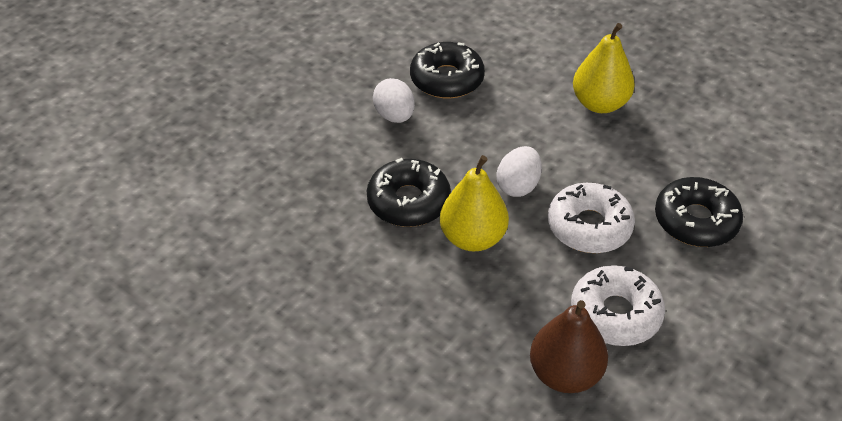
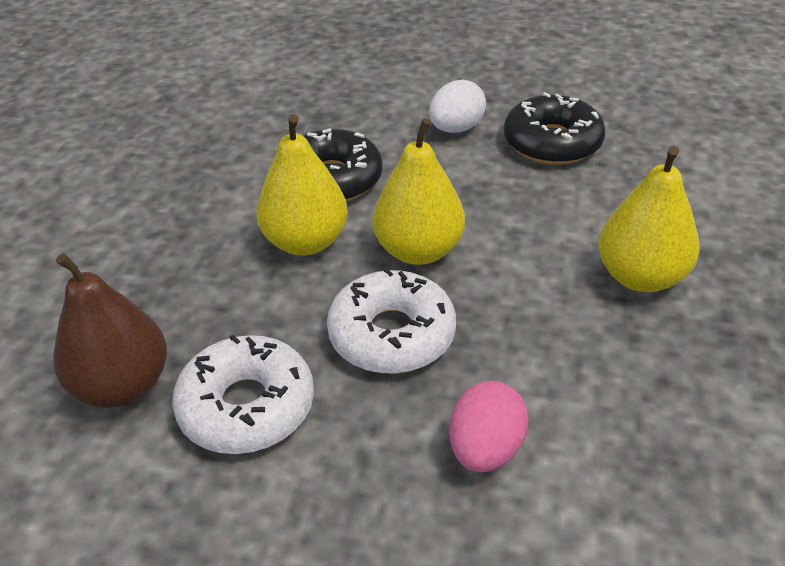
camera: 65 degrees right, 5 degrees down
white egg [497,146,542,197] -> yellow pear [373,118,465,265]
black donut [655,177,743,247] -> pink egg [449,381,528,472]

